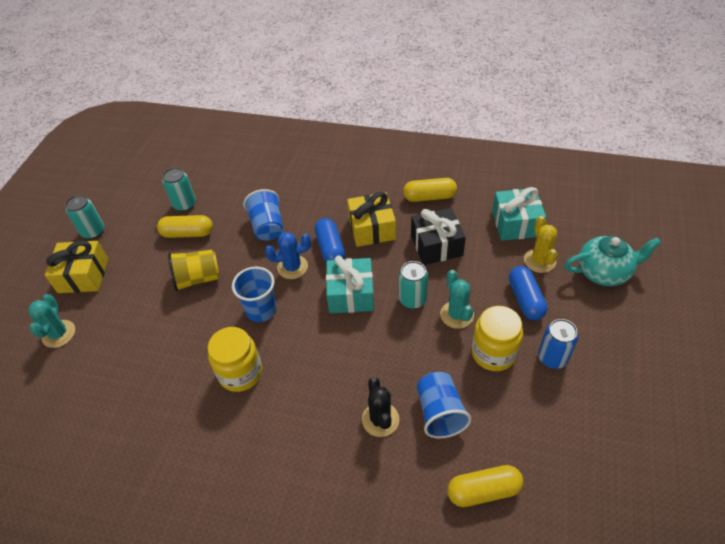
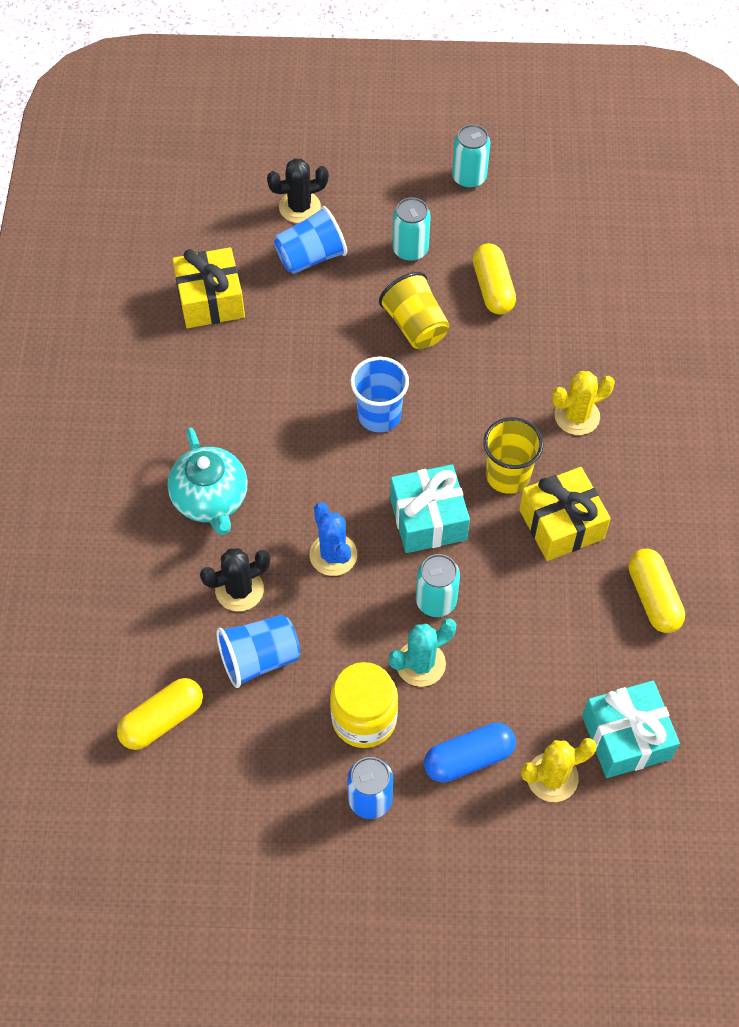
camera: 75 degrees right, 10 degrees up
turquoise cactus [28,294,75,348] -> black cactus [267,158,329,223]
yellow gift [45,241,108,293] -> yellow gift moved to [172,247,245,328]
turquoise can [162,167,196,211] -> turquoise can moved to [393,197,431,261]
yellow jar [208,327,262,392] -> none
blue cup [243,189,283,241] -> blue cup moved to [274,206,347,274]
blue cactus [265,232,311,279] -> blue cactus moved to [310,502,357,576]
blue capsule [315,218,345,263] -> yellow cup [483,417,544,494]
black gift [411,208,466,265] -> none
yellow capsule [447,465,523,507] -> yellow capsule turned 75 degrees clockwise [117,678,203,750]
turquoise teapot [564,236,662,286] -> turquoise teapot moved to [168,427,248,535]
none -> yellow cactus [552,371,615,435]

